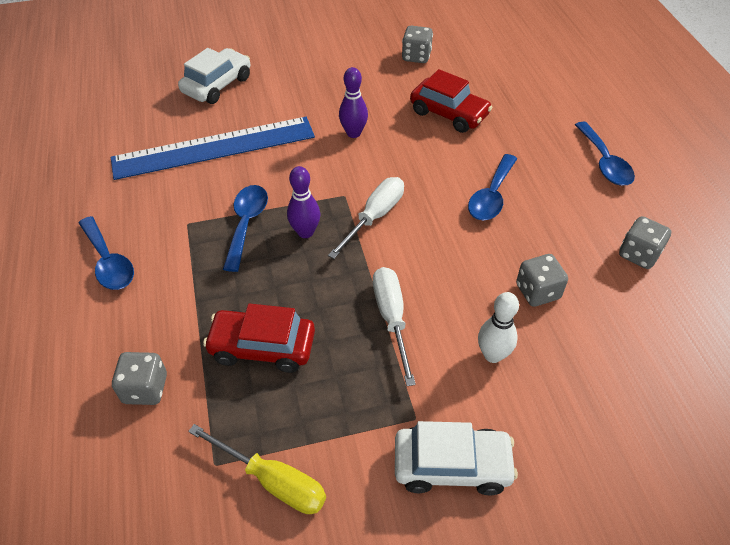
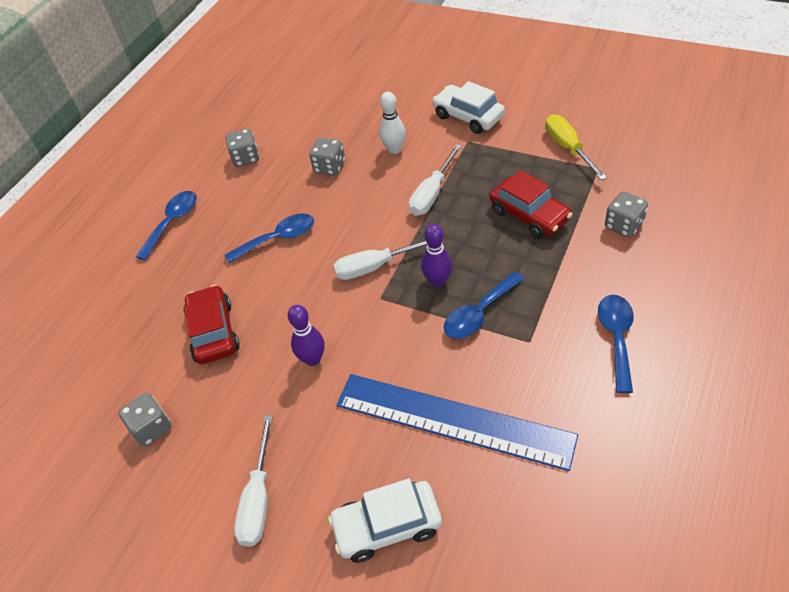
camera: 135 degrees left, 0 degrees up
none -> white screwdriver [234,415,273,547]

